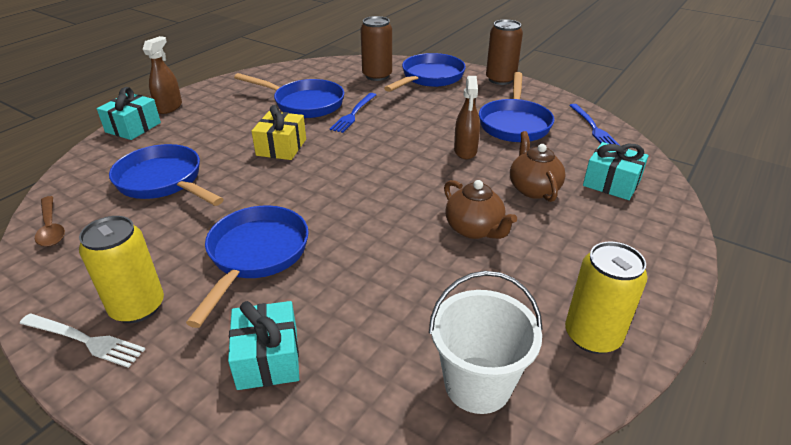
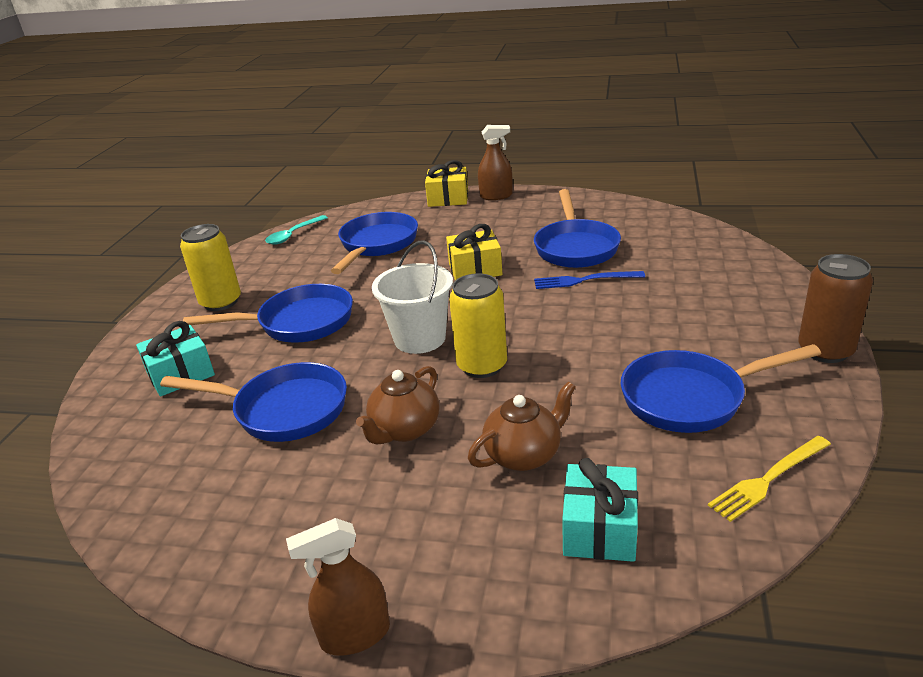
camera: 70 degrees right, 5 degrees down
white fork [19,314,145,368] -> none
brown spoon [35,196,65,247] -> turquoise spoon [265,215,328,245]
turquoise gift [97,87,161,140] -> yellow gift [425,160,468,207]
brown can [360,16,392,81] -> none
blue pan [384,53,466,92] -> blue pan moved to [160,362,347,442]
white bucket [429,271,543,414] -> white bucket moved to [372,240,453,354]
brown spray bottle [454,76,480,159] -> brown spray bottle moved to [286,518,390,656]
yellow can [565,242,648,354] -> yellow can moved to [449,273,507,378]
blue fork [569,104,619,145] -> yellow fork [708,436,831,522]

